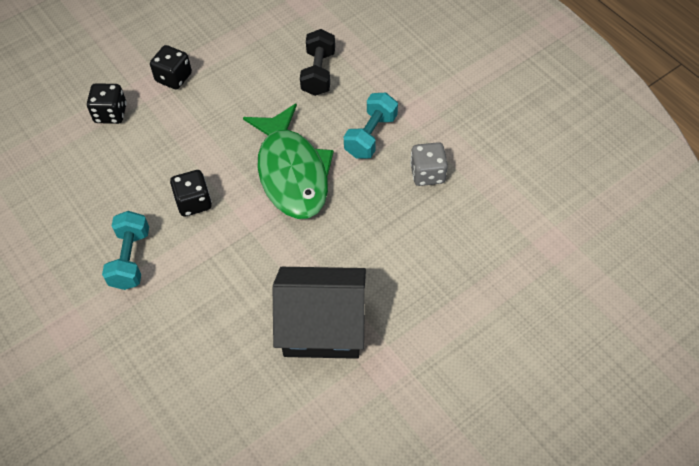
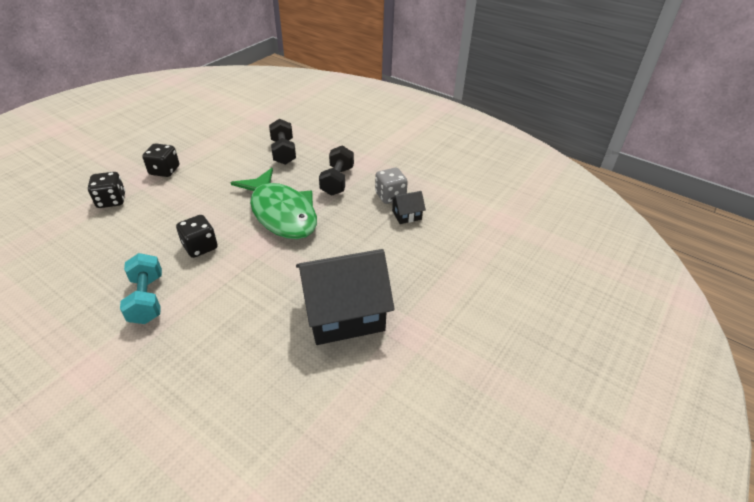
camera: 20 degrees left, 15 degrees down
turquoise dumbbell [344,93,398,159] -> black dumbbell [319,146,354,196]
none -> black house [390,191,426,224]

